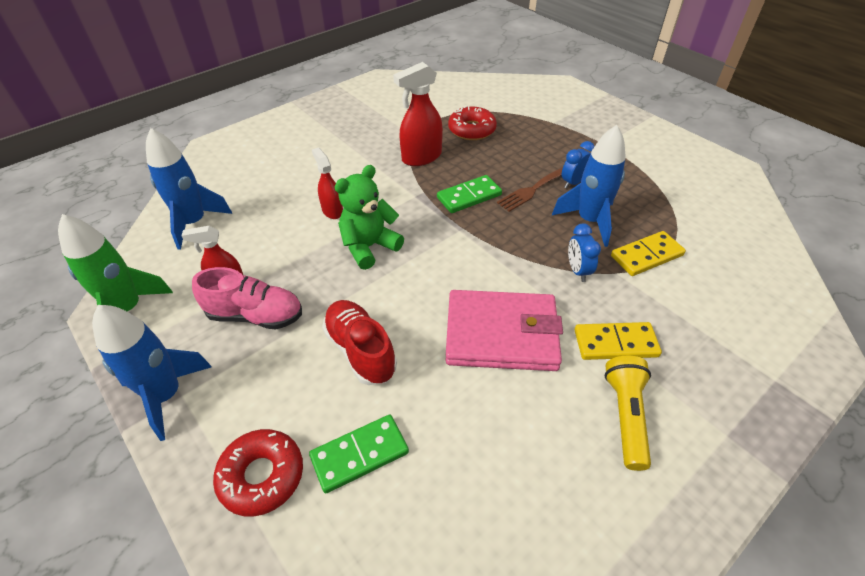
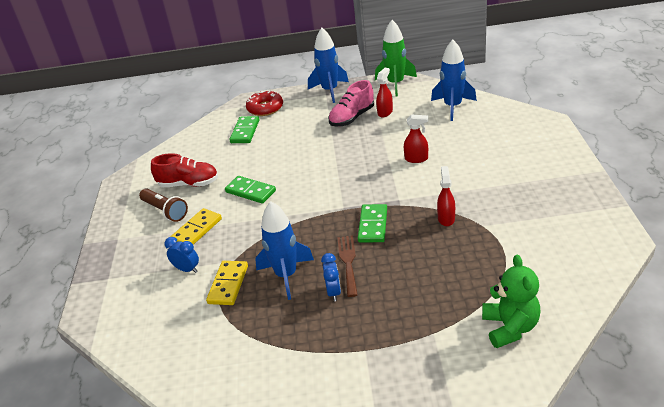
camera: 130 degrees right, 10 degrees down
red shoe [322,300,397,385] -> red shoe moved to [151,153,218,187]
green teddy bear [334,165,404,270] -> green teddy bear moved to [482,254,541,348]
red spray bottle [393,62,443,166] -> red spray bottle [437,166,455,226], size x0.63
pink wallet [445,290,563,371] -> green domino [225,176,276,204]
red donut [448,106,497,140] -> none
blue clock [568,224,601,282] -> blue clock moved to [164,237,199,273]
yellow flashlight [605,356,651,471] -> brown flashlight [139,188,188,222]

